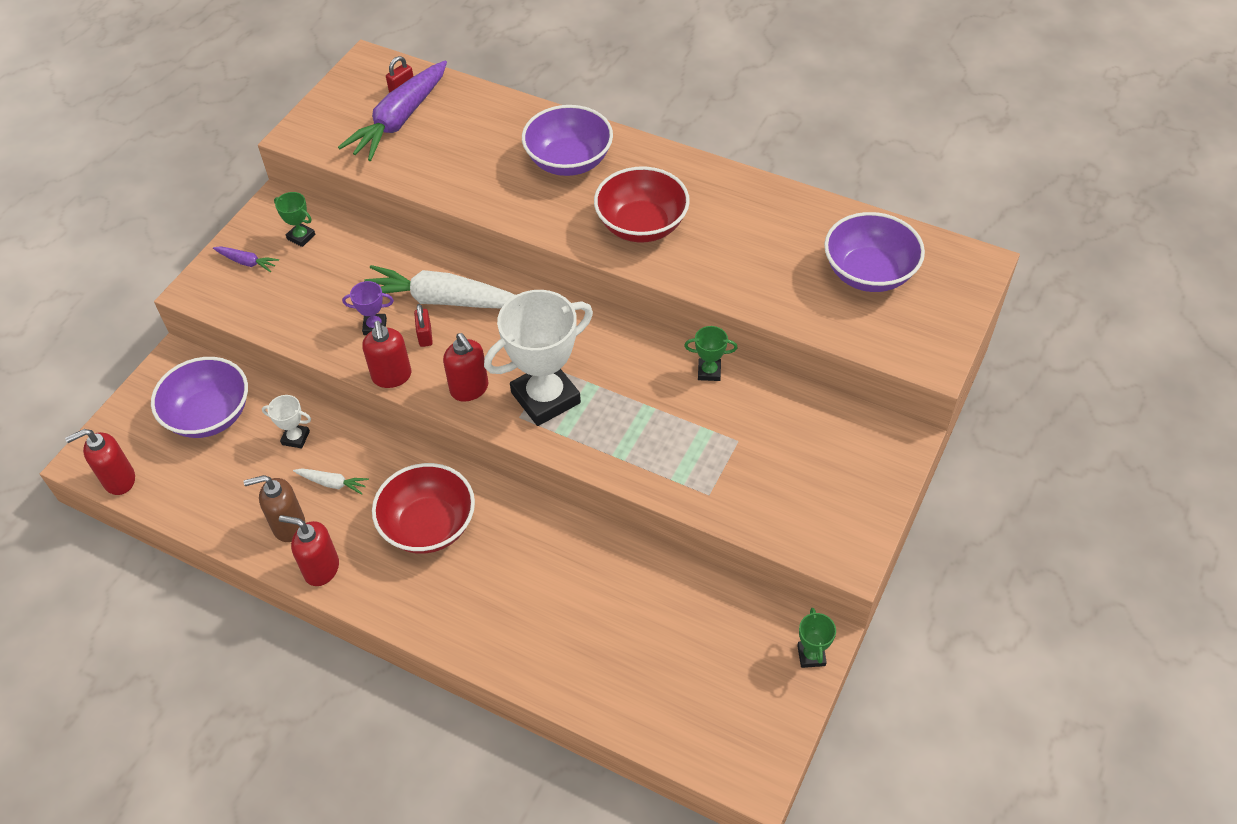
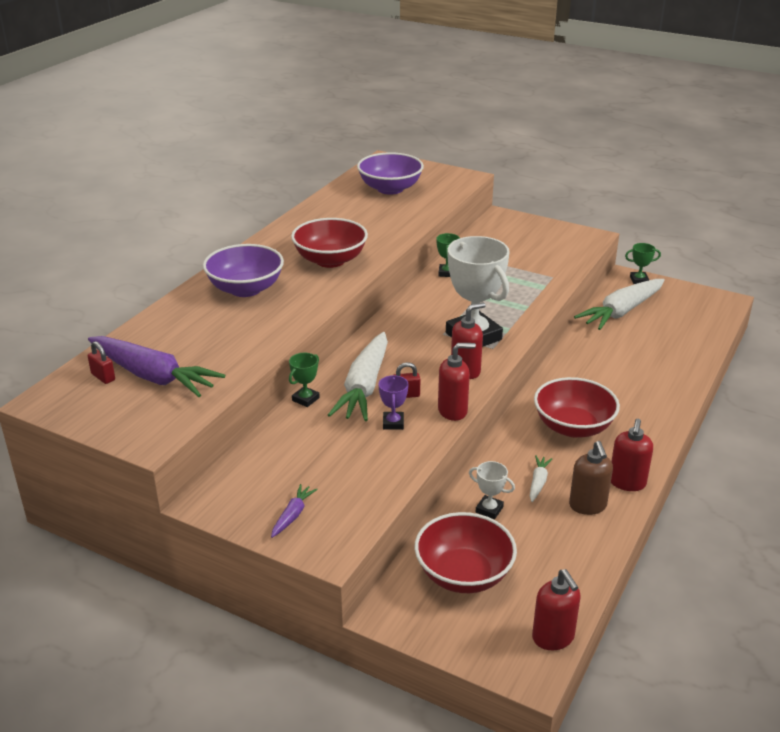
camera: 90 degrees left, 20 degrees down
purple bowl [151,357,248,438] -> red bowl [415,512,517,593]
white trophy [262,395,311,449] -> white trophy turned 75 degrees counterclockwise [469,461,515,519]
green trophy [274,192,315,247] -> green trophy moved to [289,353,320,407]
none -> white carrot [574,279,665,330]

